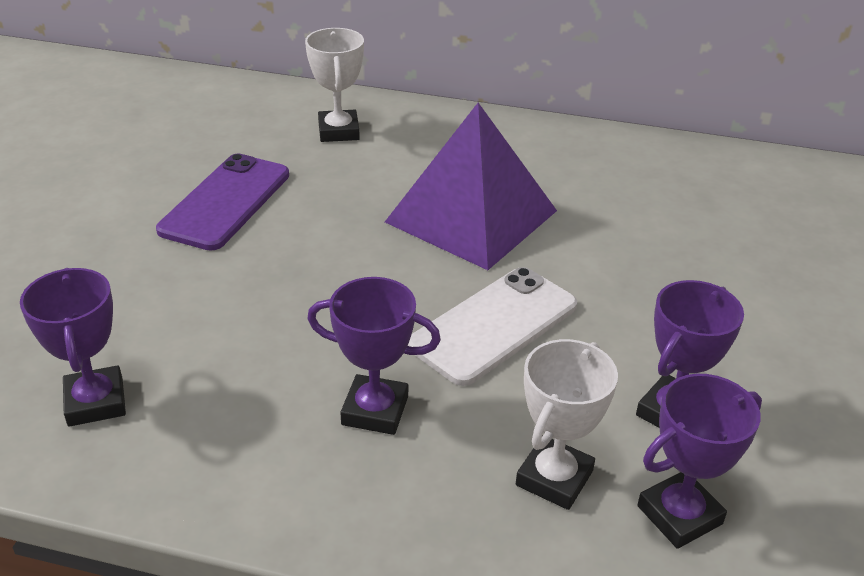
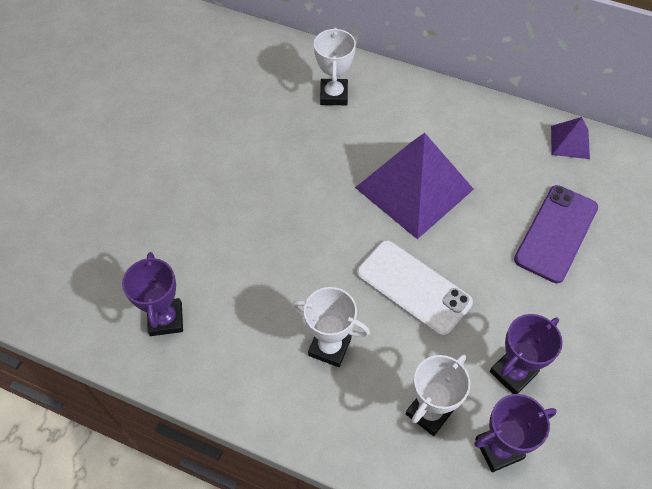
camera: 10 degrees right, 20 degrees up
purple phone [156,154,289,251] -> purple phone moved to [514,185,598,283]
purple trophy [307,277,441,435] -> white trophy [291,287,370,367]
white phone [408,267,577,386] -> white phone turned 75 degrees clockwise [357,240,473,337]
none -> purple pyramid [551,117,590,159]

